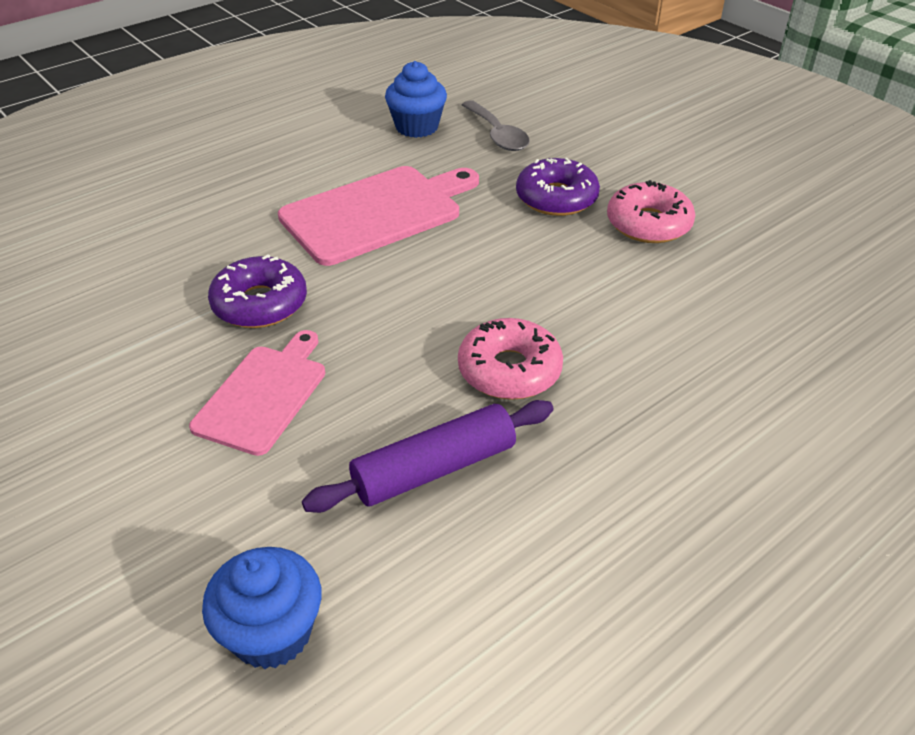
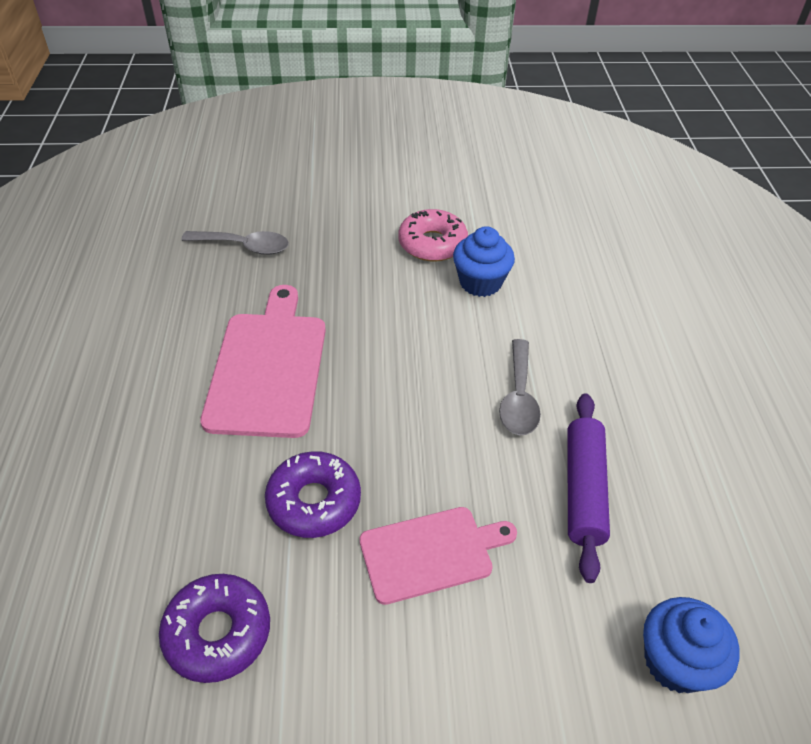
camera: 55 degrees left, 5 degrees up
pink cutting board [189,330,326,456] -> pink cutting board turned 105 degrees clockwise [360,507,517,605]
blue cupcake [385,61,447,138] -> blue cupcake moved to [453,226,515,297]
pink donut [458,318,563,400] -> grey spoon [499,339,541,435]
purple donut [516,158,600,216] -> purple donut moved to [159,574,270,683]

